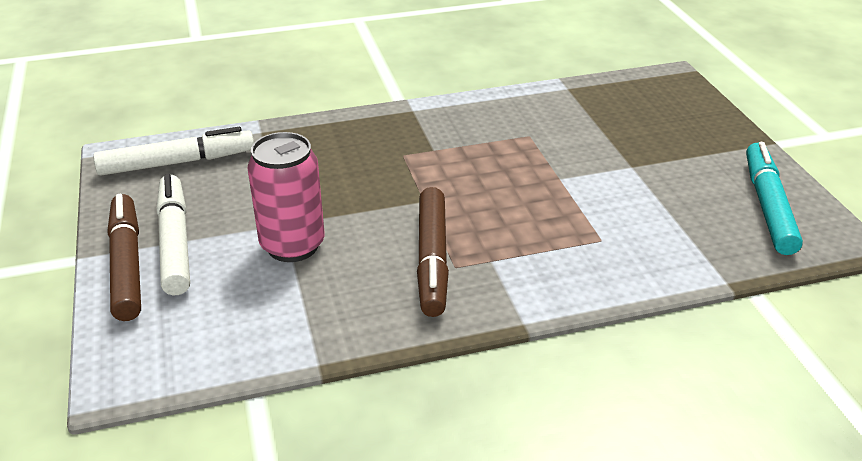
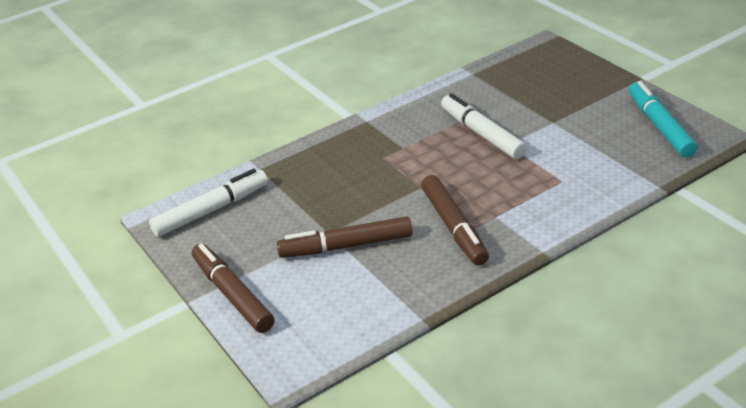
camera: 15 degrees left, 0 degrees up
white marker [156,174,190,295] -> white marker moved to [441,94,527,159]
pink can [247,132,325,262] -> brown marker [277,216,413,258]

